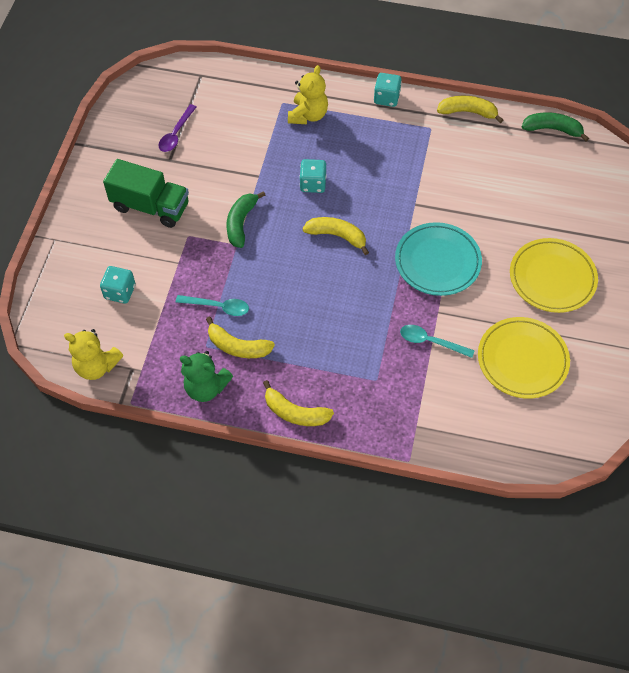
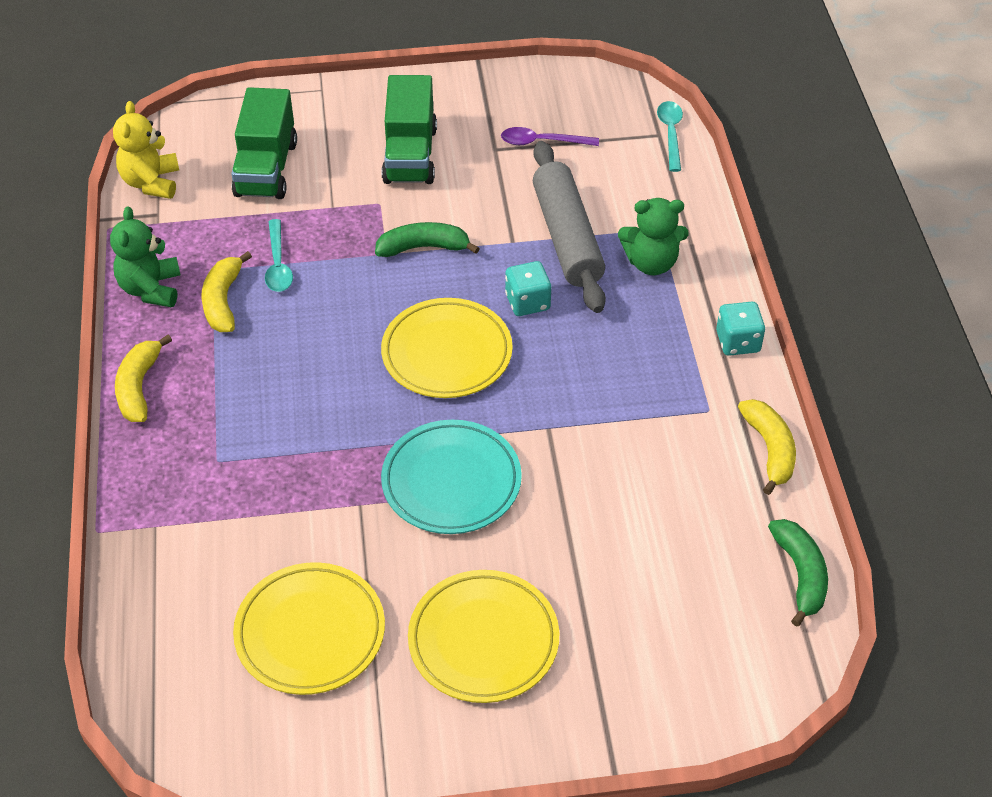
camera: 70 degrees right, 10 degrees down
turquoise dice [100,266,135,304] -> green truck [231,87,297,199]
yellow teddy bear [288,65,328,124] -> green teddy bear [618,198,688,275]
yellow banana [302,217,369,255] -> yellow plate [381,298,513,398]
turquoise spoon [400,325,475,358] -> turquoise spoon moved to [657,101,683,172]
none -> grey rolling pin [533,141,606,313]

